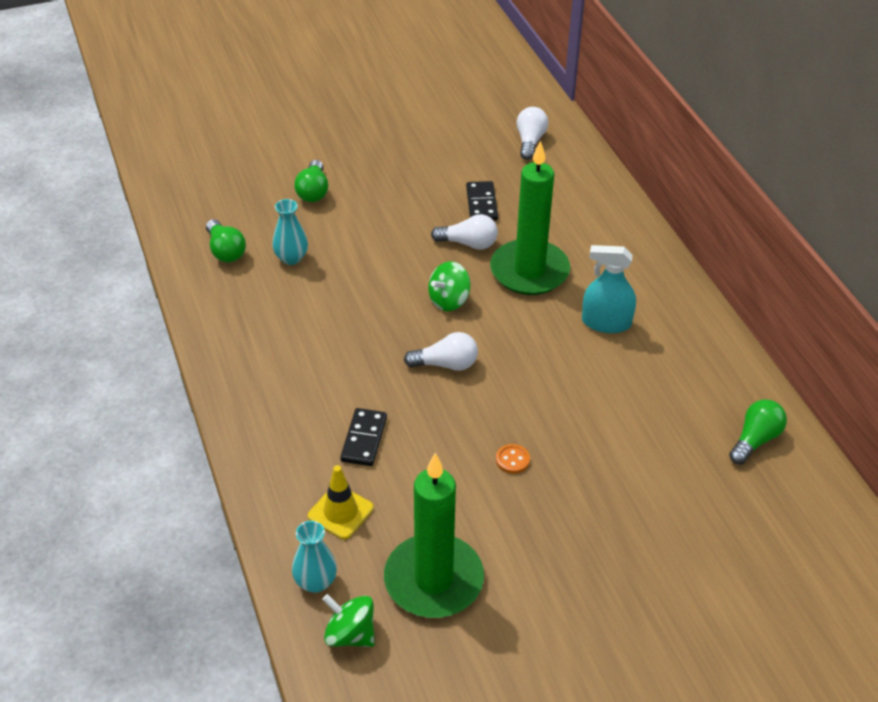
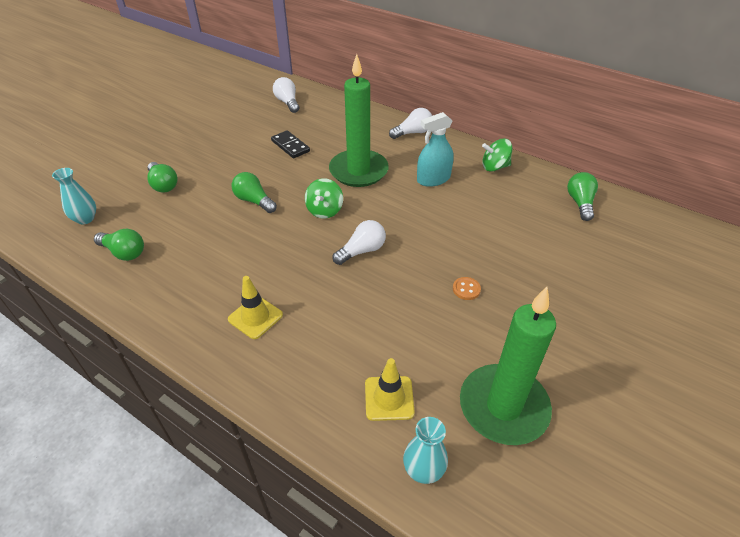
camera: 35 degrees left, 0 degrees up
turquoise vase [272,199,308,265] -> turquoise vase moved to [52,168,96,224]
green spinning top [322,594,375,647] -> green spinning top moved to [482,139,512,172]
black domino [340,408,387,466] -> none
white light bulb [431,214,498,250] -> white light bulb moved to [389,108,432,139]
none -> yellow traffic cone [228,276,283,339]
none -> green light bulb [231,172,277,213]

